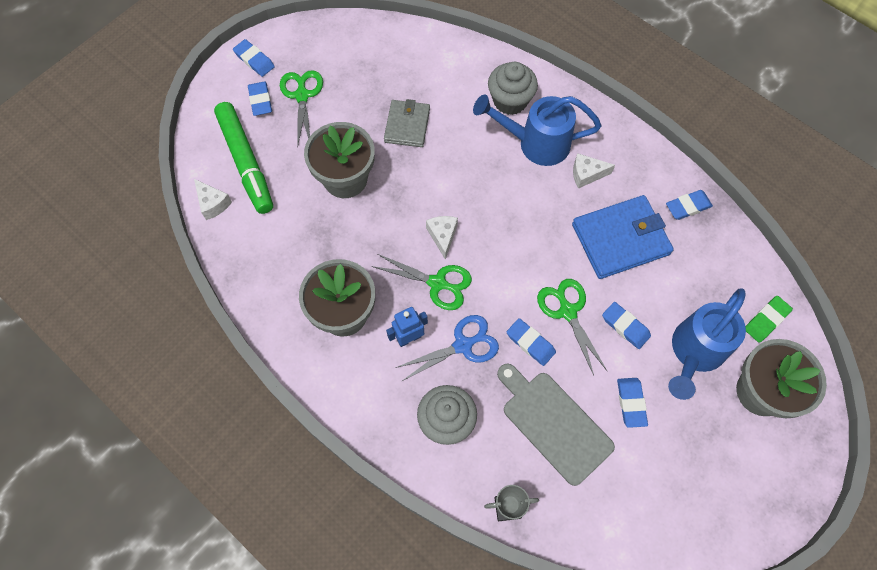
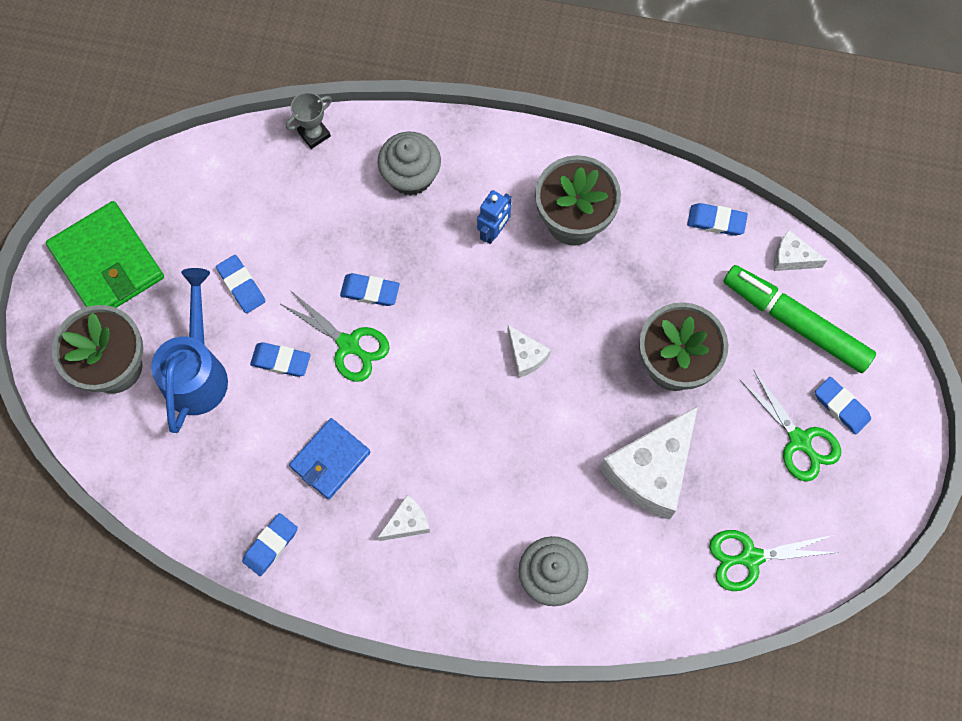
camera: 150 degrees right, 5 degrees up
blue eraser [233,39,275,77] -> blue eraser moved to [687,203,748,236]
green scissors [371,254,472,310] -> green scissors moved to [709,530,839,591]
grey wallet [384,99,430,147] -> white cheese [600,406,698,519]
blue scissors [395,315,499,381] -> none
blue watering can [473,94,601,166] -> none
grey cutting board [497,364,615,486] -> none
blue wallet [572,195,674,279] -> blue wallet [289,418,371,499], size x0.64
green eraser [746,296,793,343] -> none
none -> green wallet [46,201,164,308]

